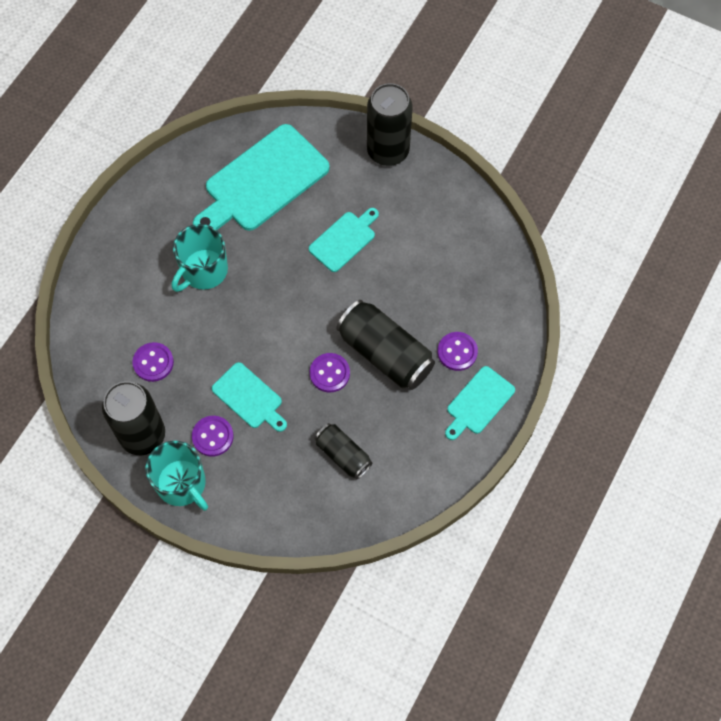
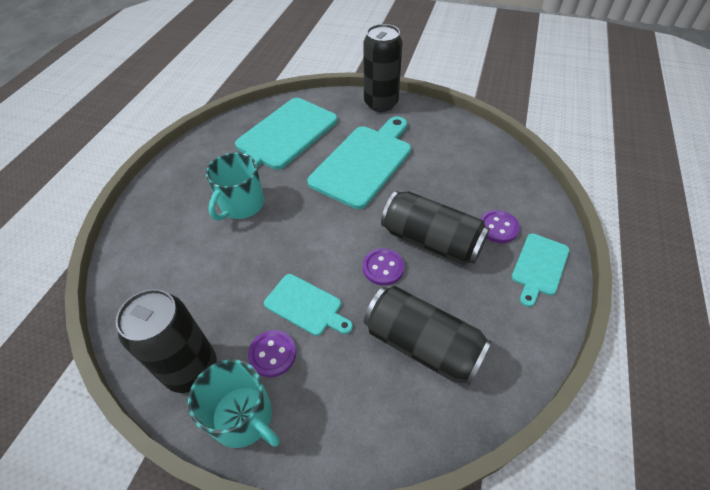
camera: 10 degrees left, 15 degrees down
purple button [132,342,174,382] -> none
turquoise cutting board [309,208,379,272] -> turquoise cutting board [307,116,411,209], size x1.88
black can [315,423,372,480] -> black can [364,286,492,386], size x1.71

